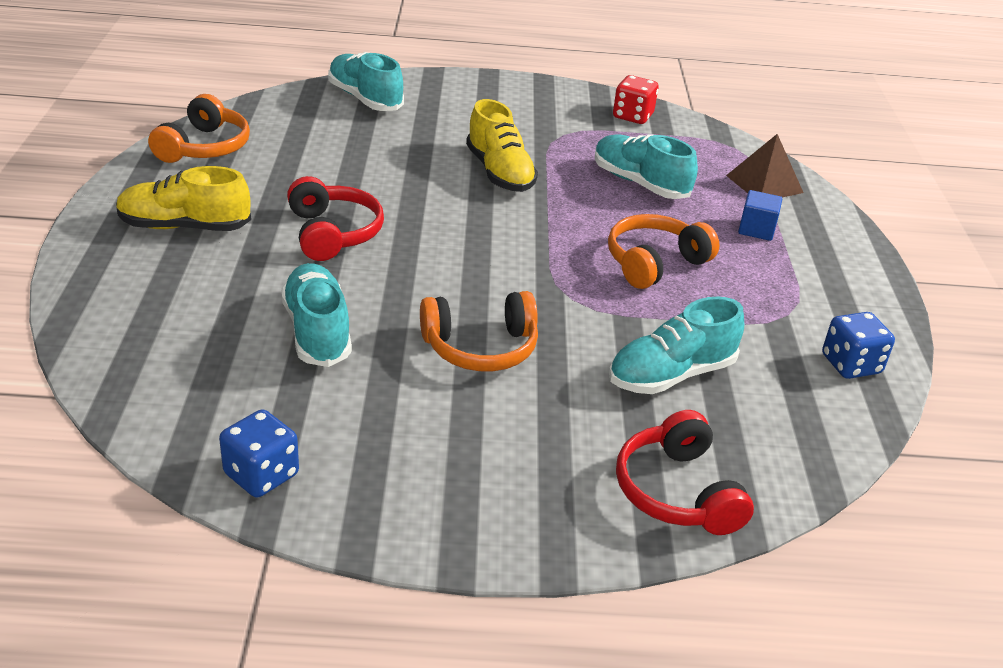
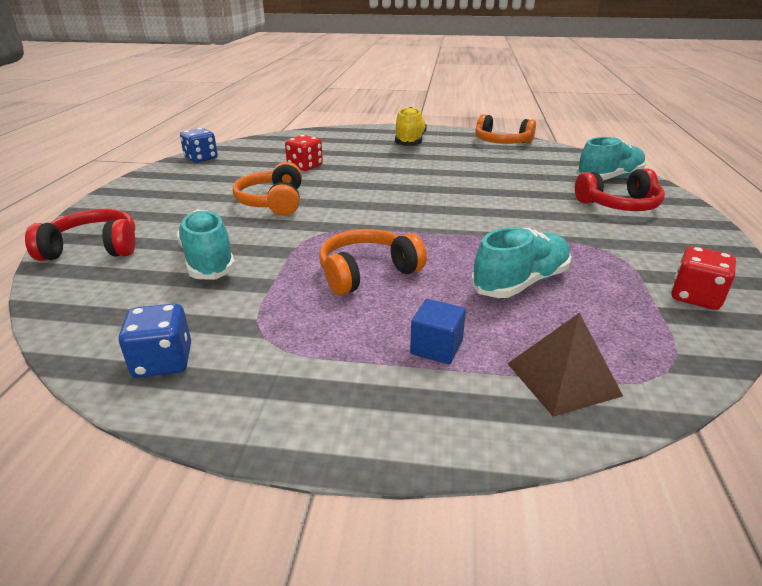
camera: 100 degrees right, 5 degrees down
turquoise shoe [281,263,352,367] -> red dice [285,135,323,171]
red headphones [287,176,384,261] -> red headphones moved to [575,168,665,211]
yellow shoe [466,99,538,192] -> none
orange headphones [608,214,720,289] -> orange headphones turned 90 degrees counterclockwise [319,229,427,296]

